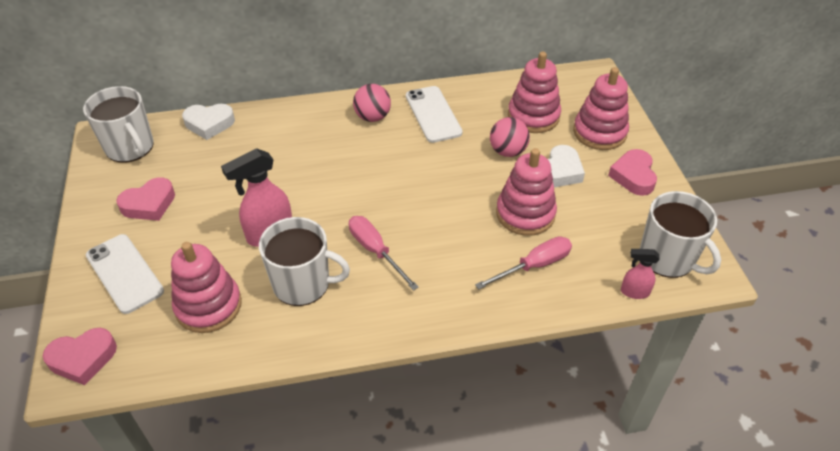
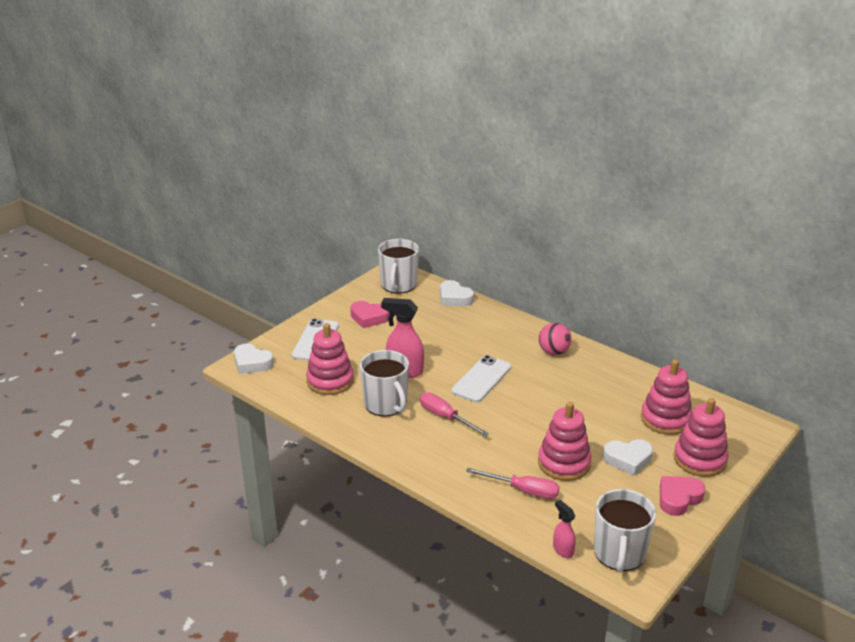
camera: 50 degrees right, 15 degrees down
pink heart [43,328,117,385] -> white heart [234,343,274,374]
pink screwdriver [349,216,419,291] -> pink screwdriver turned 60 degrees counterclockwise [420,393,489,436]
white phone [406,86,463,143] -> white phone moved to [451,355,511,402]
pink ball [490,117,530,157] -> none

